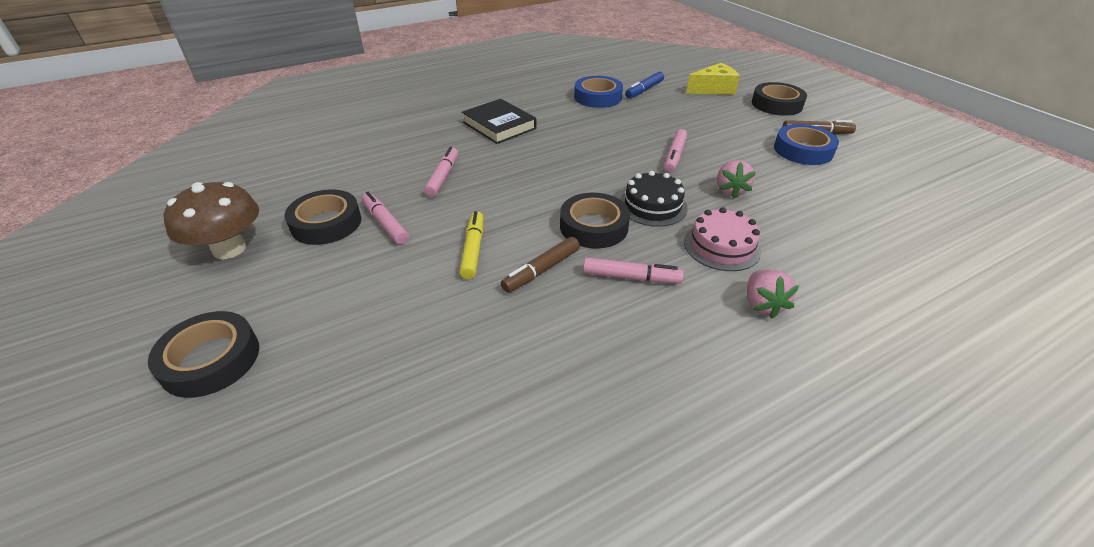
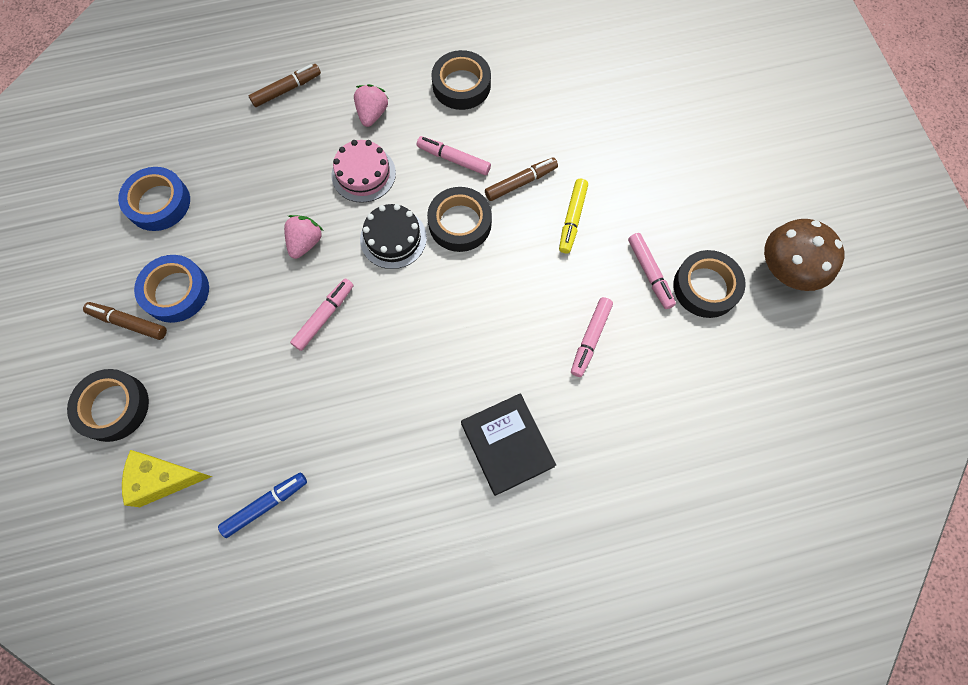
camera: 165 degrees left, 30 degrees up
black tape [148,311,259,398] -> black tape moved to [431,50,491,110]
blue tape [574,76,623,108] -> blue tape moved to [118,167,190,231]
none -> brown marker [249,64,321,107]

